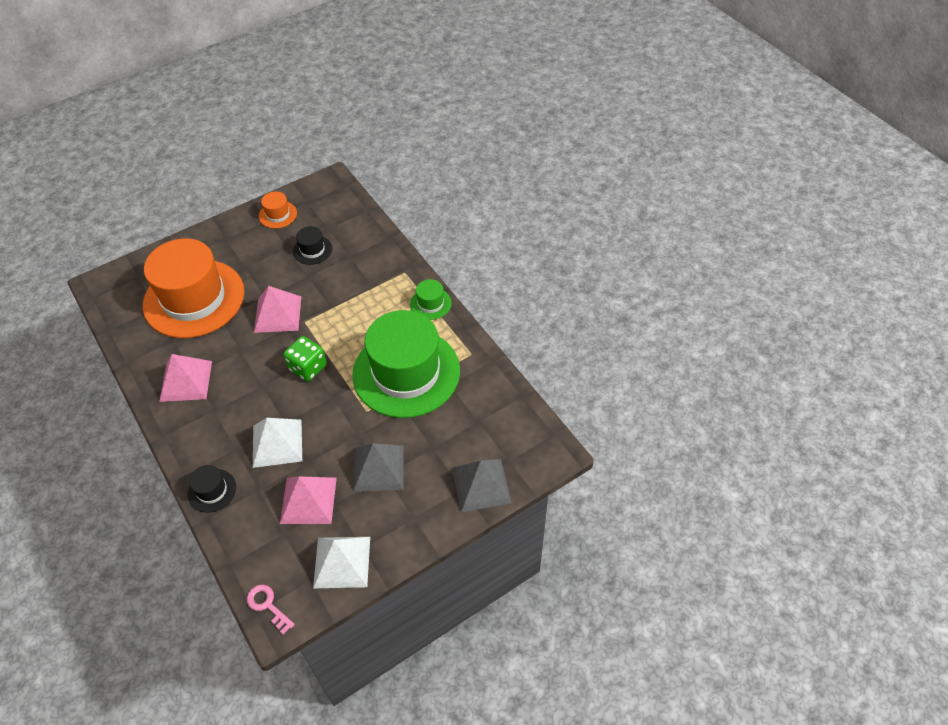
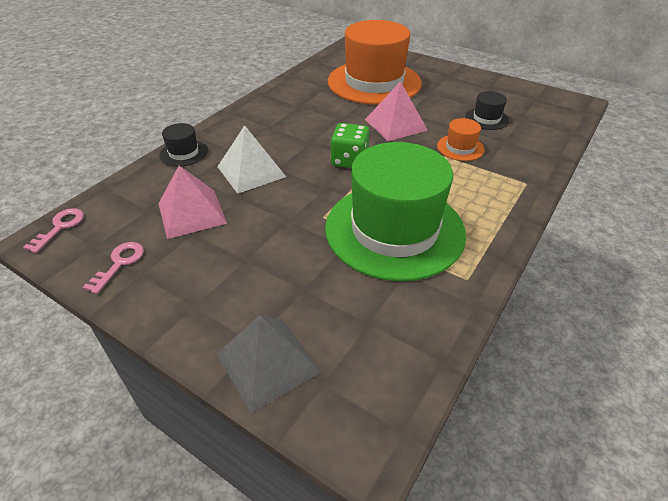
camera: 65 degrees right, 10 degrees down
pink pyramid [159,354,212,402] -> none
orange hat [259,191,297,229] -> orange hat moved to [437,118,484,161]
white pyramid [313,537,370,588] -> pink key [82,242,144,294]
grey pyramid [353,443,404,492] -> none
green hat [410,279,452,320] -> none

